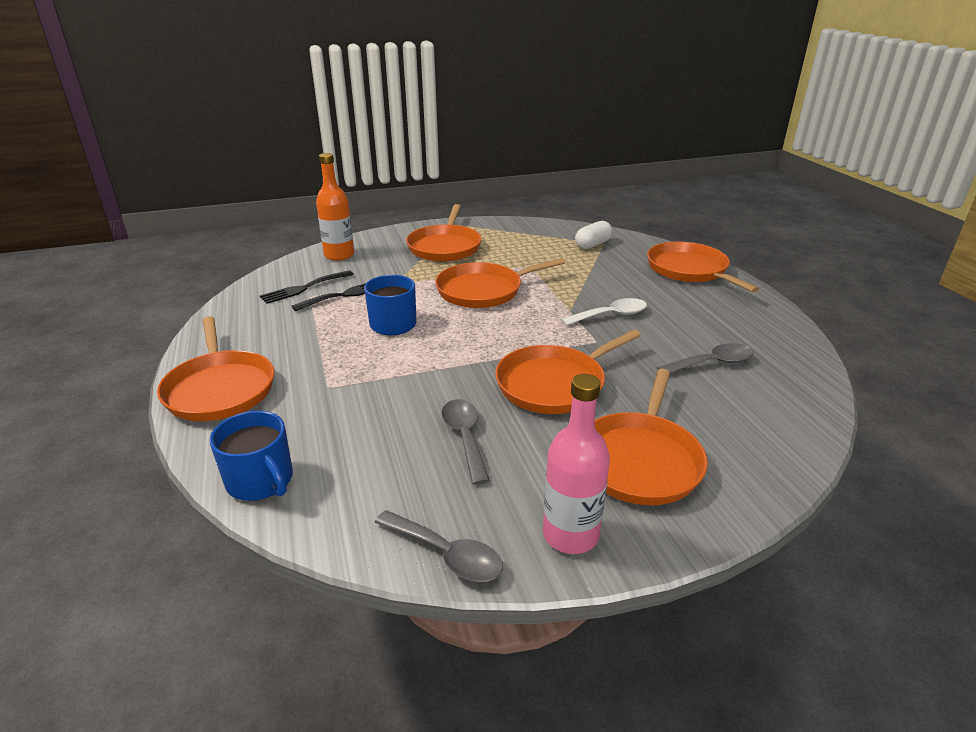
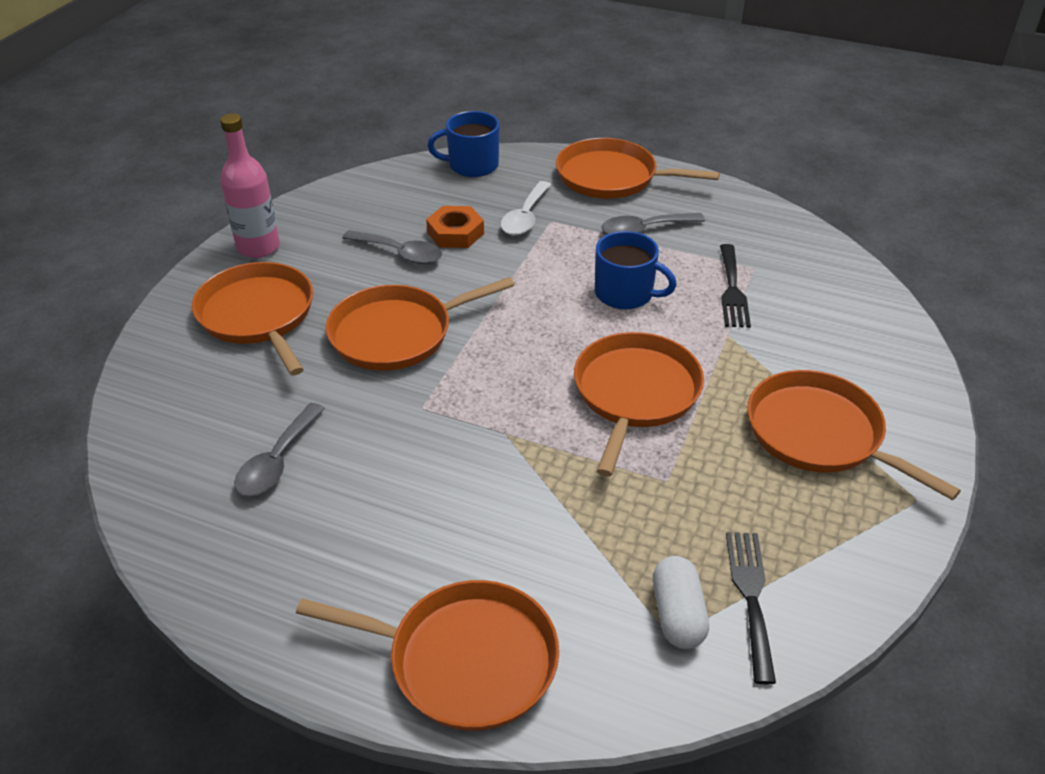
camera: 130 degrees right, 10 degrees up
black fork [260,270,354,304] -> black fork moved to [726,532,776,684]
orange bottle [316,153,354,261] -> none
grey spoon [375,510,503,582] -> grey spoon moved to [601,213,705,234]
orange pan [495,330,641,414] -> orange pan turned 120 degrees counterclockwise [326,277,515,371]
white spoon [561,298,647,326] -> white spoon moved to [501,181,551,236]
none -> orange nut [426,206,484,248]

